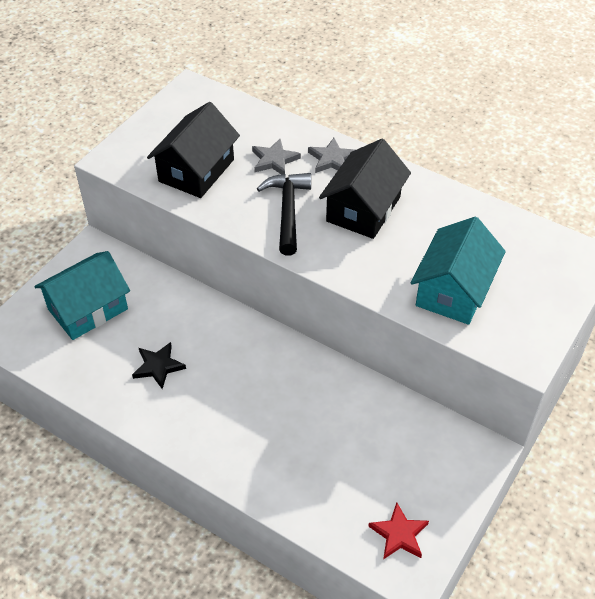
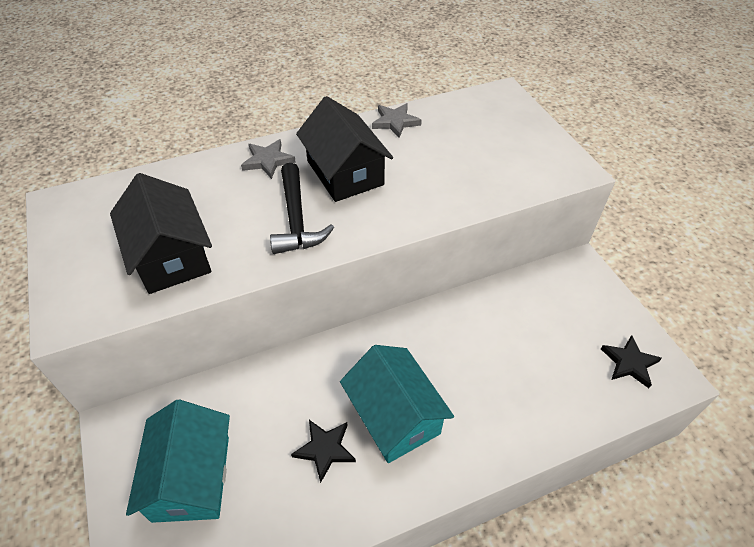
camera: 55 degrees left, 0 degrees up
grey star [252,139,301,174] -> grey star moved to [372,103,422,138]
black hammer [257,173,311,256] -> black hammer turned 135 degrees counterclockwise [270,163,334,254]
red star [368,502,429,559] -> black star [601,335,662,388]
turquoise house [410,217,506,325] -> turquoise house moved to [340,345,454,463]

